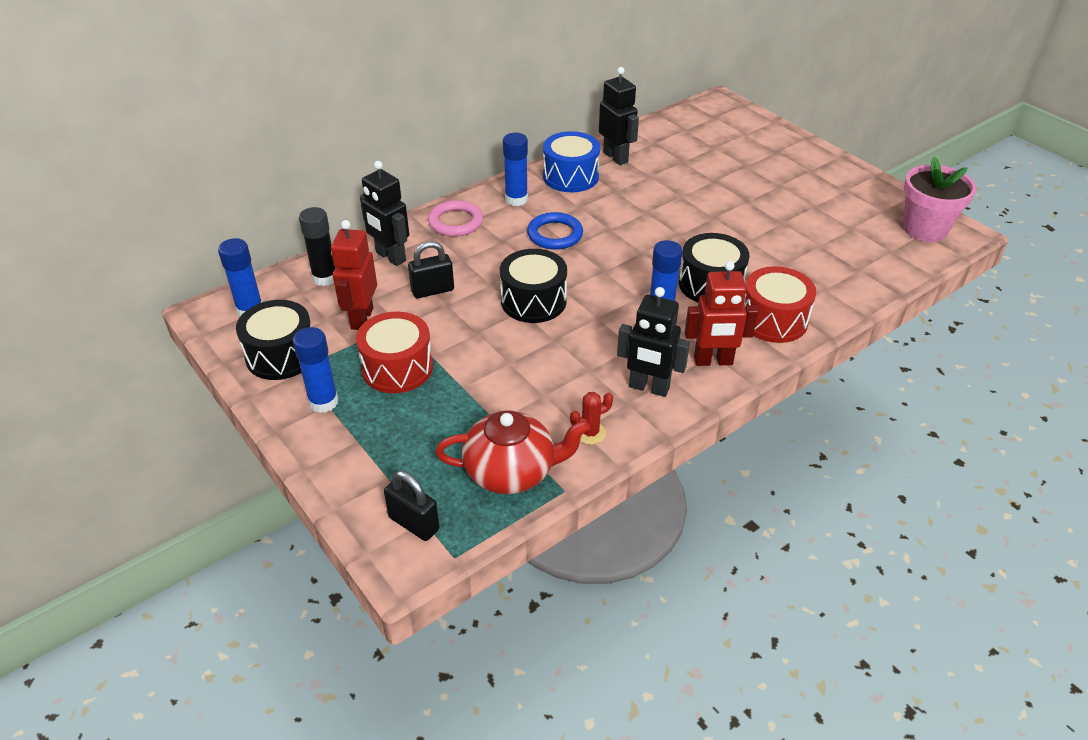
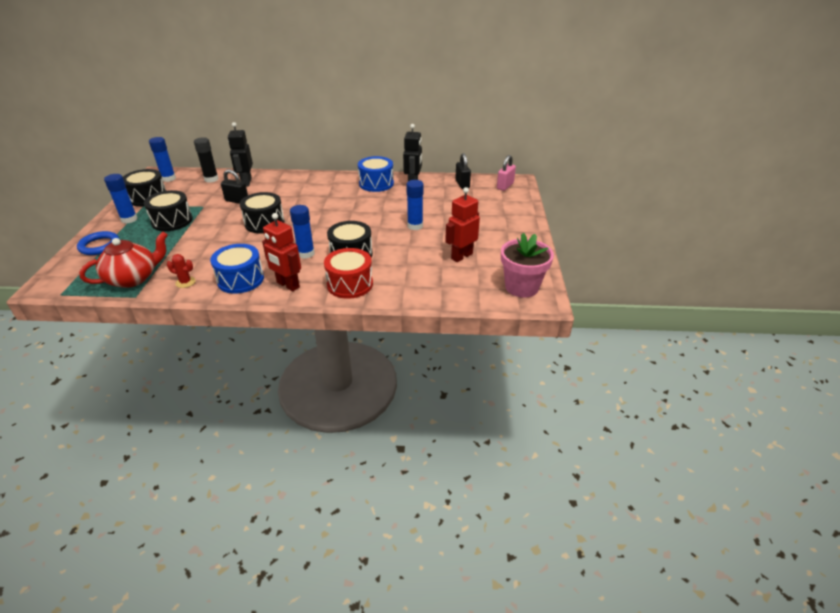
camera: 40 degrees right, 5 degrees down
red robot [331,220,377,330] -> red robot moved to [445,187,480,262]
red drum [356,312,433,393] -> black drum [144,190,193,231]
black padlock [384,471,440,541] -> black padlock moved to [455,153,471,189]
pink ring [428,200,483,237] -> none
red teapot [435,410,590,494] -> red teapot turned 75 degrees counterclockwise [79,232,168,288]
blue glue stick [503,133,528,206] -> blue glue stick moved to [406,180,424,230]
blue ring [527,212,583,250] -> blue ring moved to [77,231,119,255]
black robot [617,287,690,397] -> blue drum [210,244,264,294]
none -> pink padlock [497,155,516,191]

